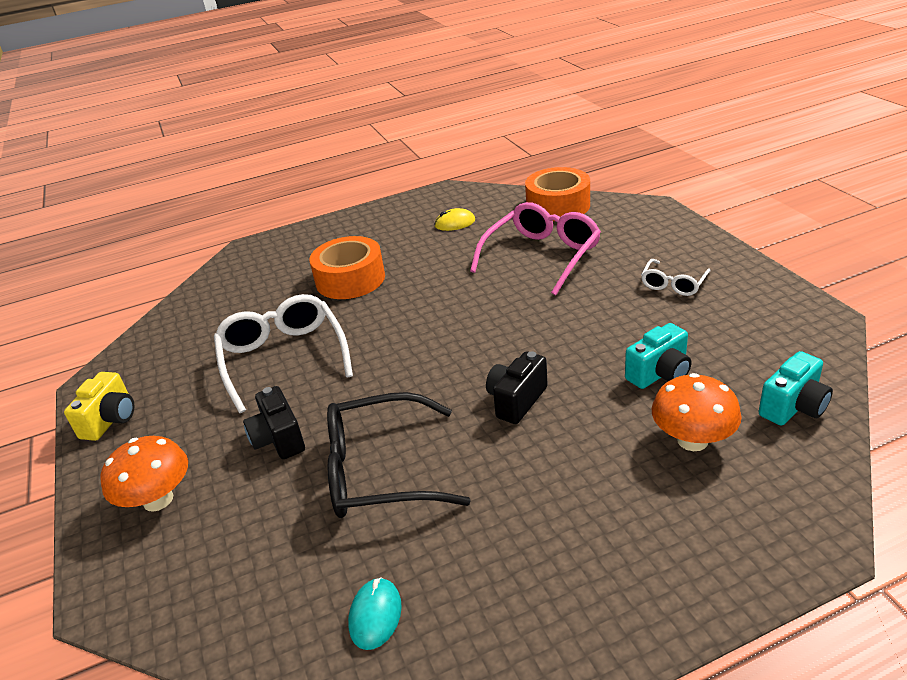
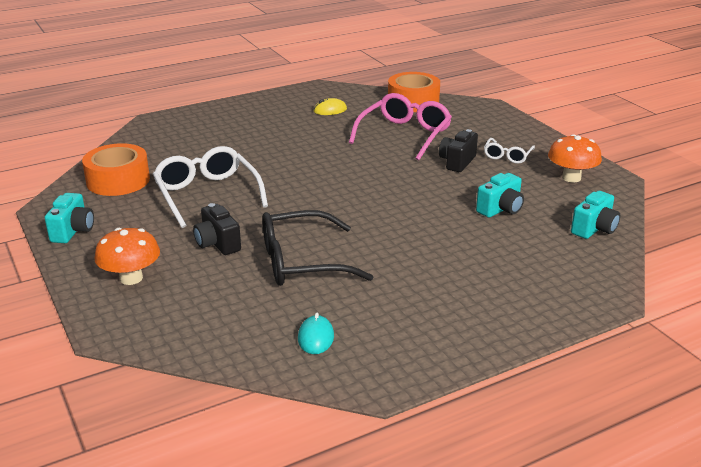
camera: 10 degrees left, 5 degrees down
yellow camera [64,372,135,441] -> turquoise camera [45,193,94,243]
orange tape [310,236,385,299] -> orange tape moved to [82,143,150,196]
black camera [486,351,548,424] -> black camera moved to [439,129,478,172]
orange mushroom [652,373,741,451] -> orange mushroom moved to [548,134,602,182]

